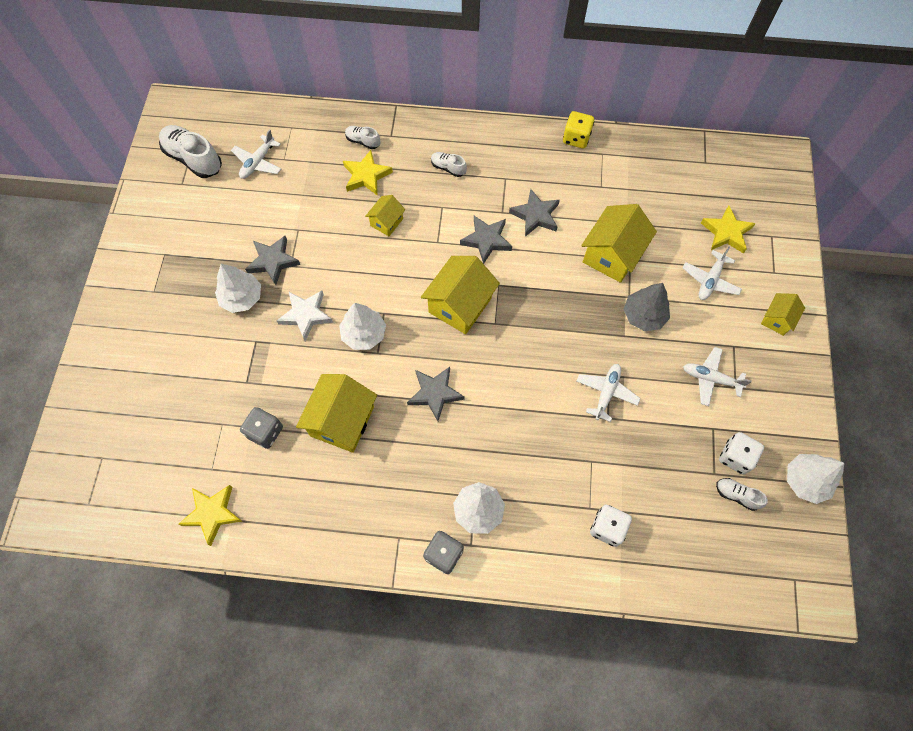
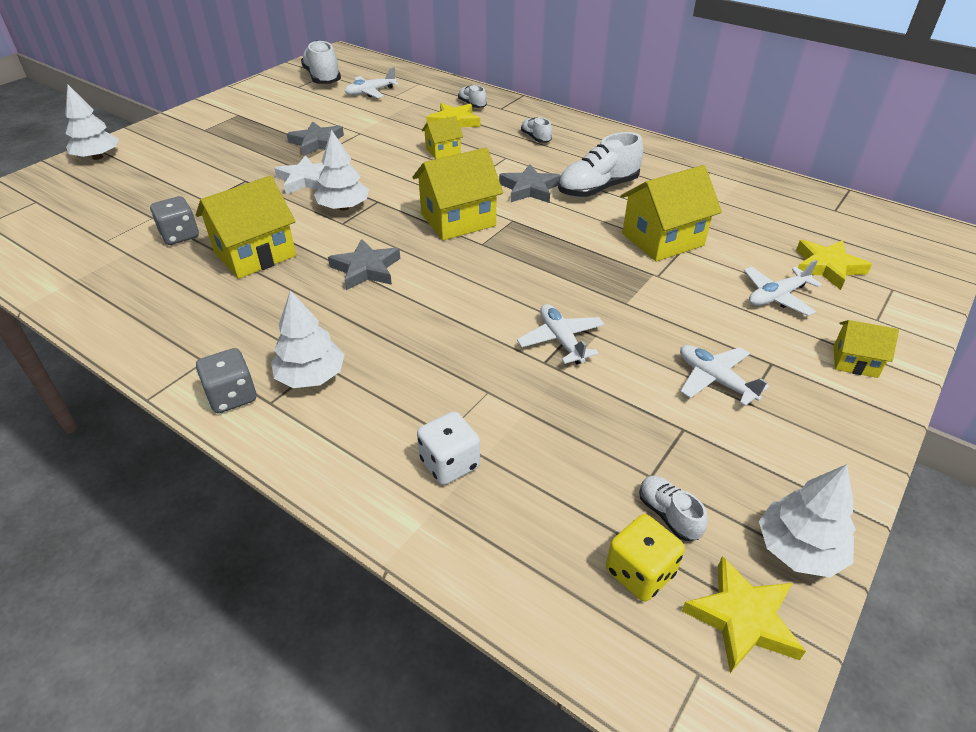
camera: 30 degrees right, 25 degrees down
yellow star [178,485,242,546] -> yellow star moved to [682,556,806,673]
white tree [215,264,261,313] -> white tree moved to [65,84,119,160]
grey star [509,189,560,237] -> white shoe [558,132,643,197]
yellow dice [563,111,594,149] -> yellow dice moved to [606,514,685,602]
white plane [576,364,641,422] -> white plane turned 75 degrees counterclockwise [517,304,605,364]
grey tree [623,283,670,331] -> none
white dice [719,432,764,475] -> none
yellow house [761,293,805,336] -> yellow house turned 45 degrees clockwise [834,320,899,378]

